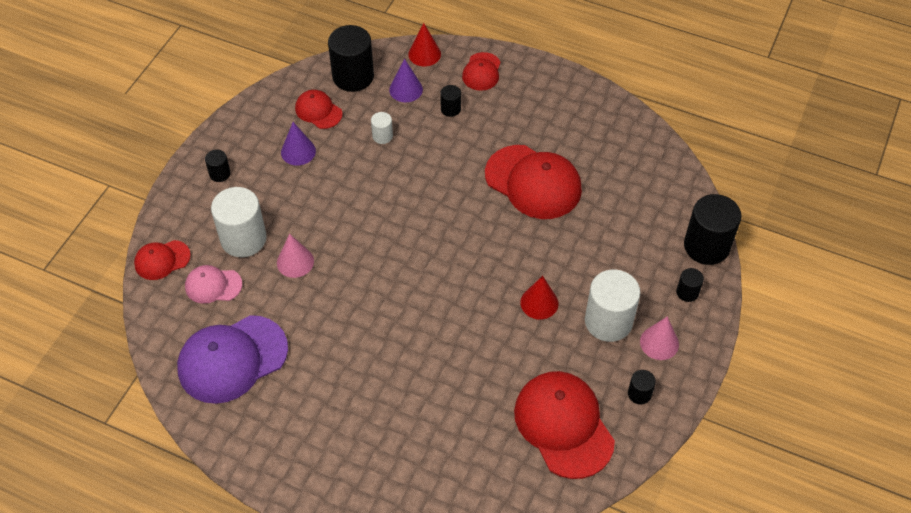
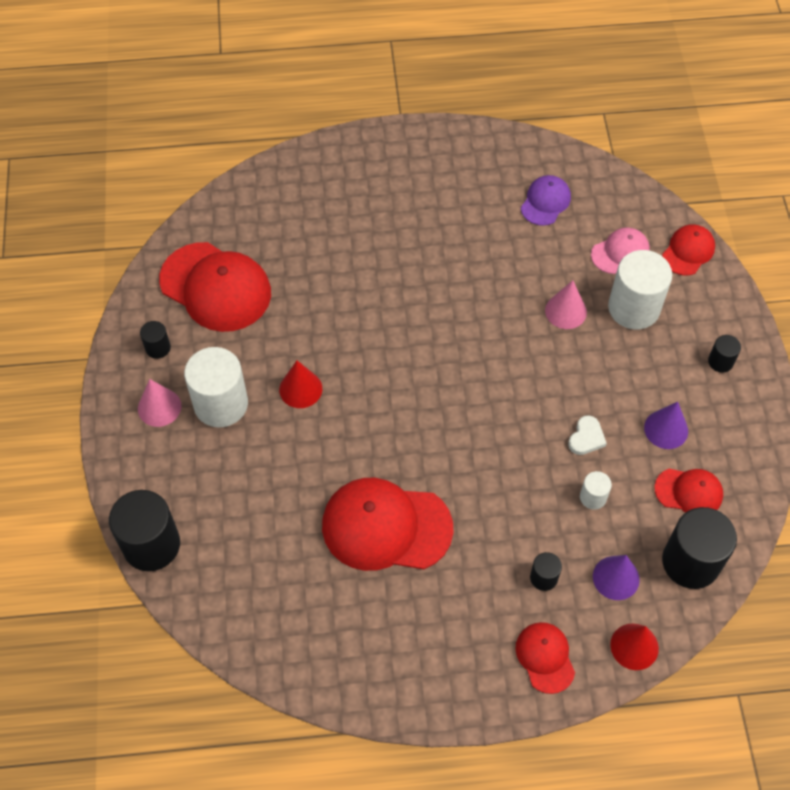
camera: 150 degrees right, 5 degrees up
purple cap [177,315,288,404] -> purple cap [521,175,571,226], size x0.53
black cylinder [676,268,704,302] -> none
none -> white heart [568,415,607,455]

